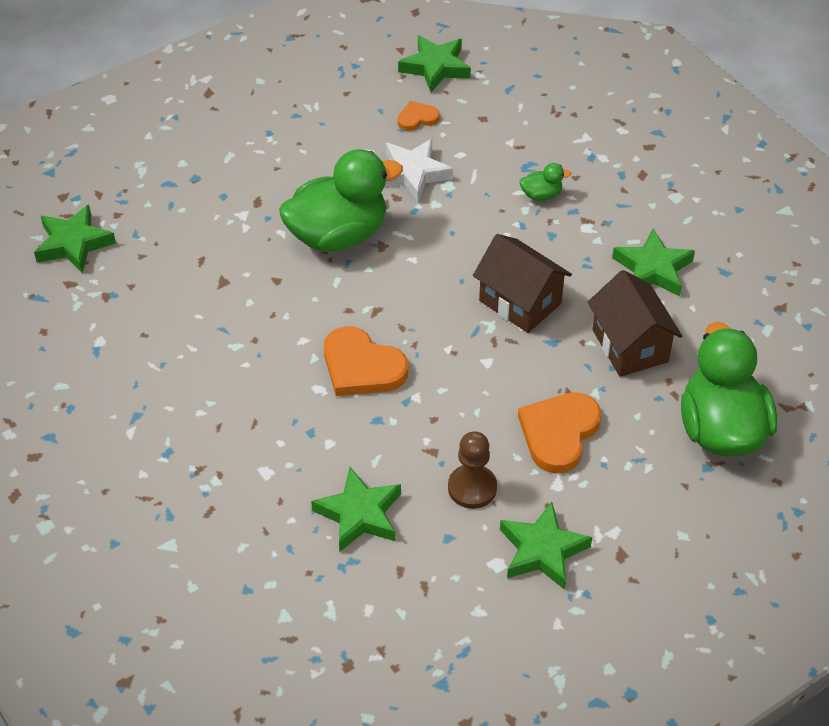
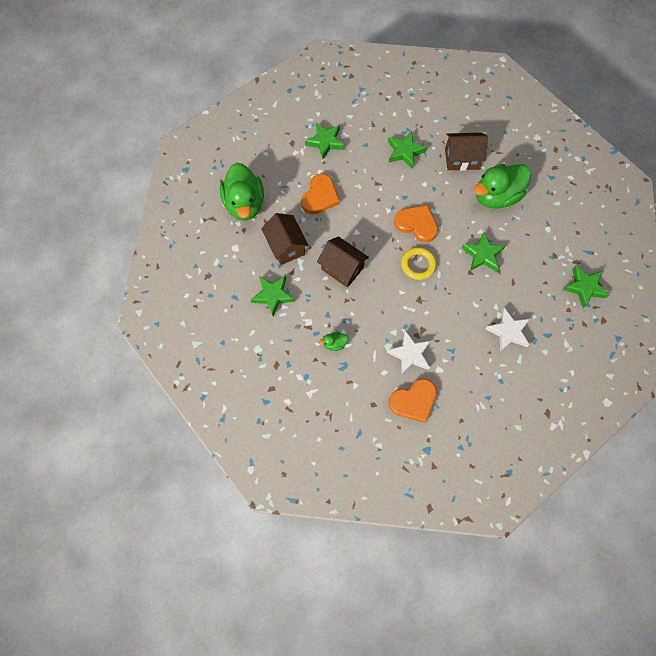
camera: 175 degrees right, 20 degrees up
green duck [279,149,403,251] -> green duck moved to [474,164,531,209]
green star [398,35,471,92] -> green star moved to [462,232,506,272]
orange heart [398,101,440,131] -> orange heart [388,378,437,423], size x1.88
brown pawn [448,431,497,509] -> none
none -> yellow ring [401,247,436,280]
none -> brown house [445,132,488,171]
none -> white star [485,308,530,352]

